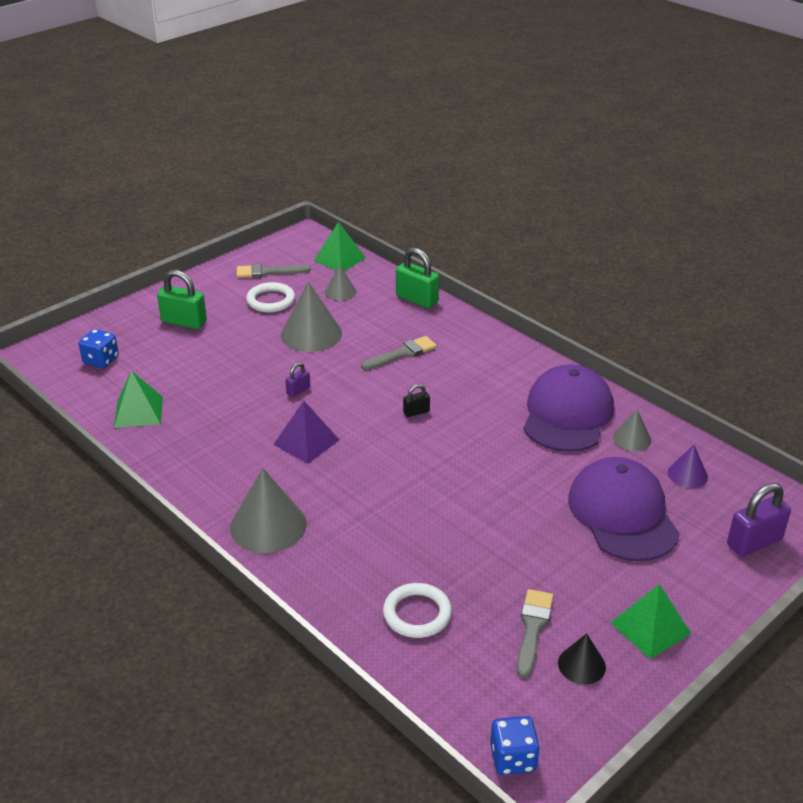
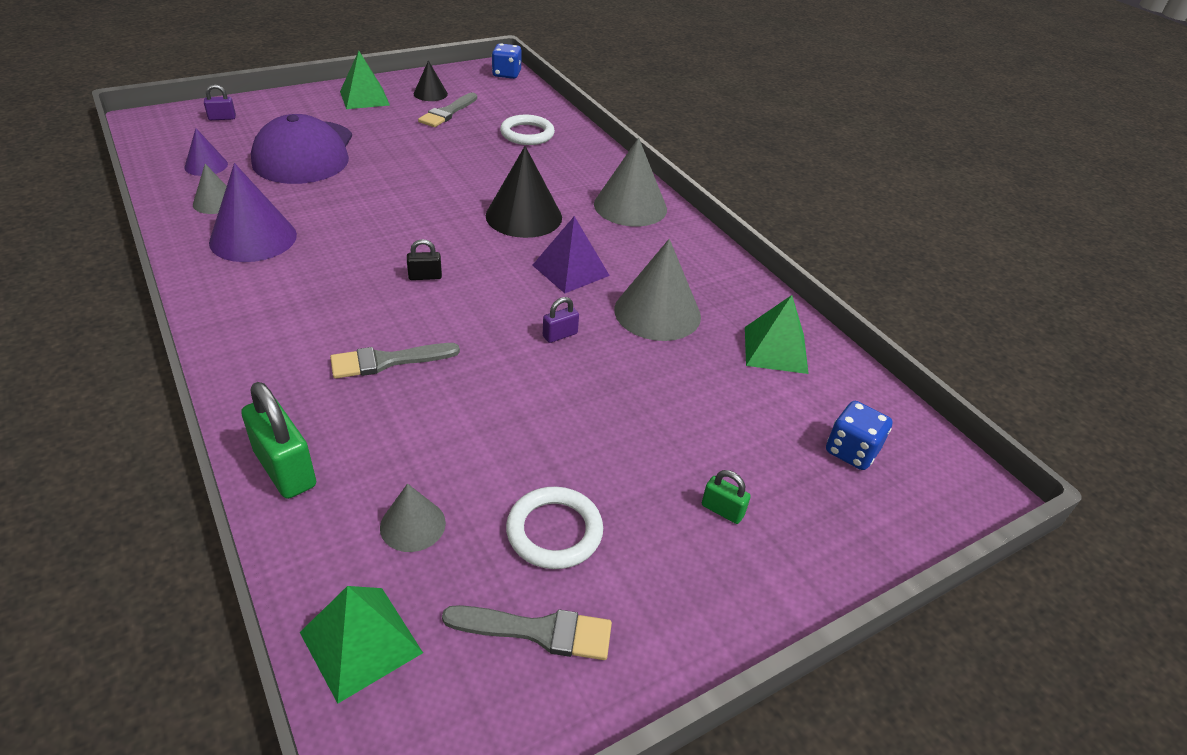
camera: 170 degrees left, 5 degrees up
green padlock [157,270,207,329] -> green padlock [702,470,751,524], size x0.52
grey cone [281,282,342,352] -> grey cone moved to [614,239,701,341]
purple cap [523,365,614,452] -> purple cone [209,163,297,262]
purple padlock [727,483,791,557] -> purple padlock [204,84,236,120], size x0.52
none -> black cone [486,146,562,238]

